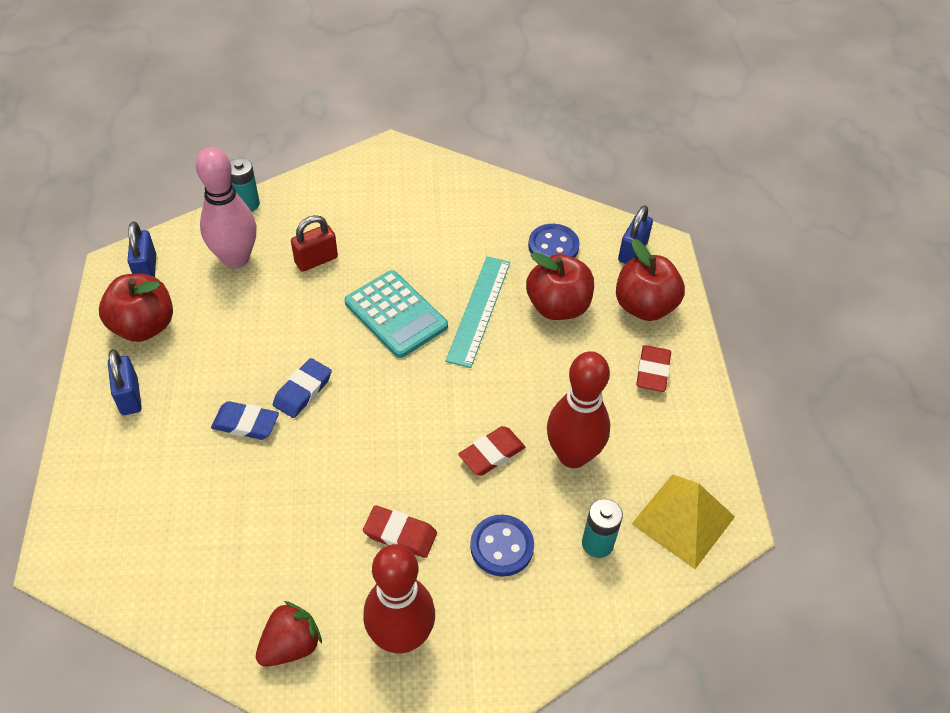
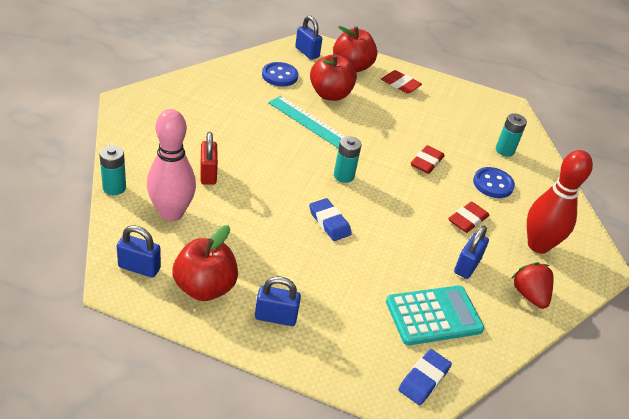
camera: 70 degrees left, 10 degrees down
blue eraser [211,401,279,440] -> blue eraser moved to [398,349,452,405]
turquoise calculator [344,270,448,358] -> turquoise calculator moved to [386,285,484,345]
red eraser [458,426,525,475] -> red eraser turned 45 degrees clockwise [411,145,445,174]
red bowling pin [547,351,610,468] -> none
yellow pyramid [632,474,735,569] -> none
none -> turquoise battery [334,136,361,183]
none -> blue padlock [454,226,489,279]

